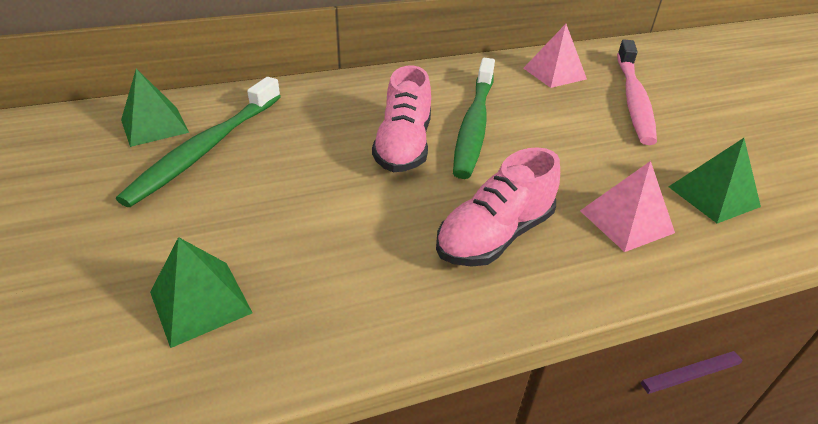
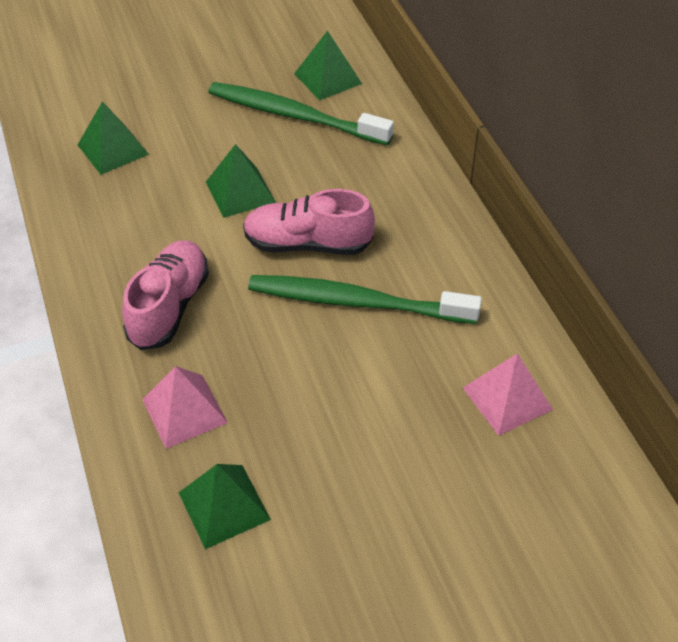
camera: 90 degrees right, 10 degrees up
pink shoe [436,147,560,267] -> pink shoe turned 60 degrees clockwise [122,240,209,350]
pink toothbrush [617,39,657,145] -> none
none -> green pyramid [206,144,276,218]

